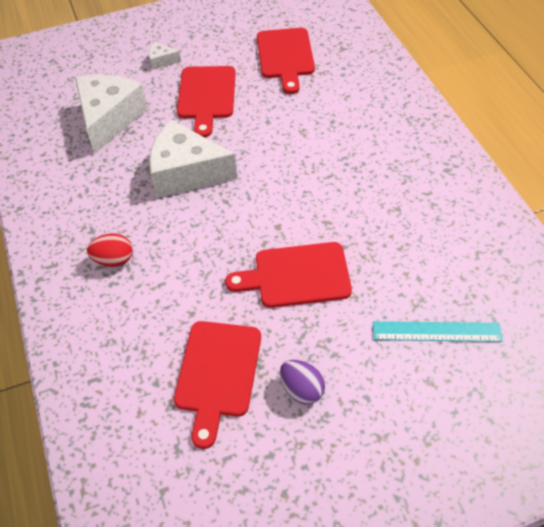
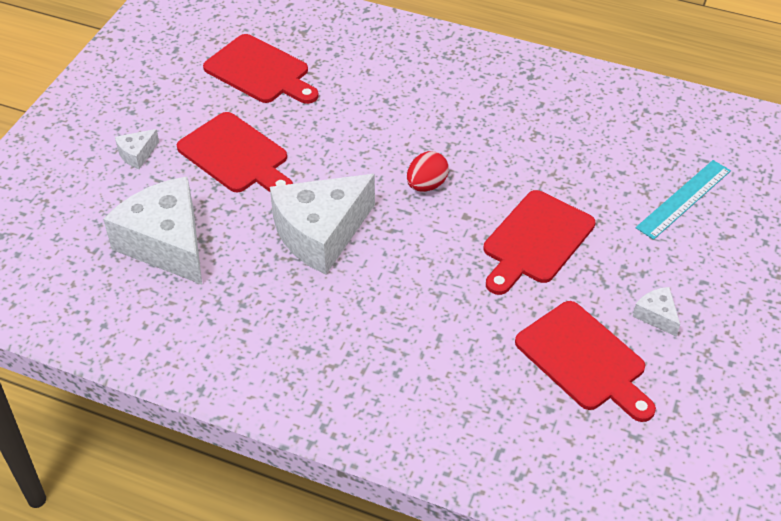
camera: 50 degrees left, 5 degrees down
red egg [87,234,133,267] -> red egg moved to [407,151,449,192]
purple egg [280,360,325,404] -> white cheese [633,287,680,337]

